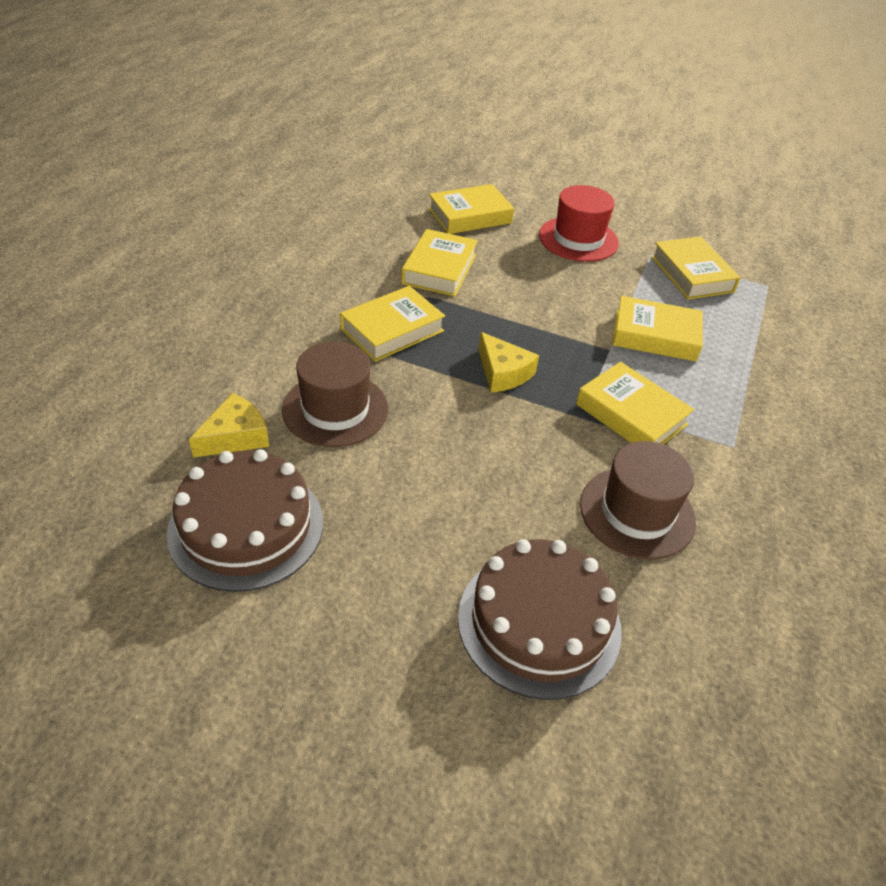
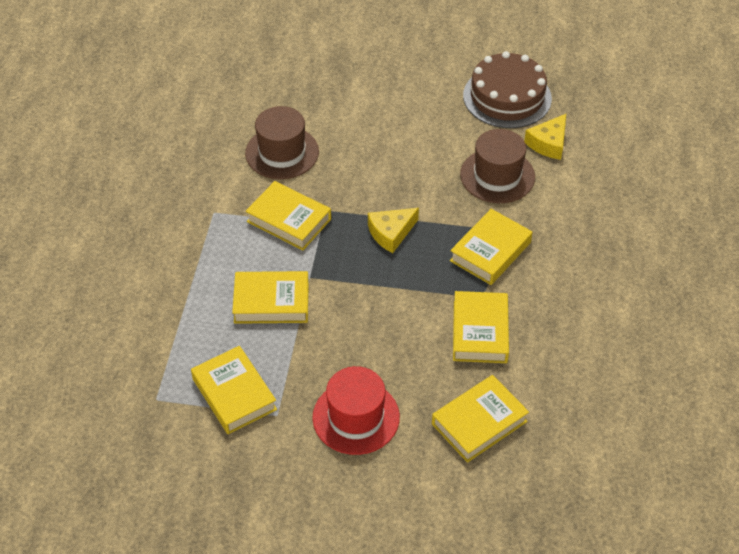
camera: 170 degrees right, 5 degrees up
brown cake [458,539,622,700] -> none
yellow cheese [478,332,539,393] -> yellow cheese turned 75 degrees counterclockwise [368,208,419,253]

